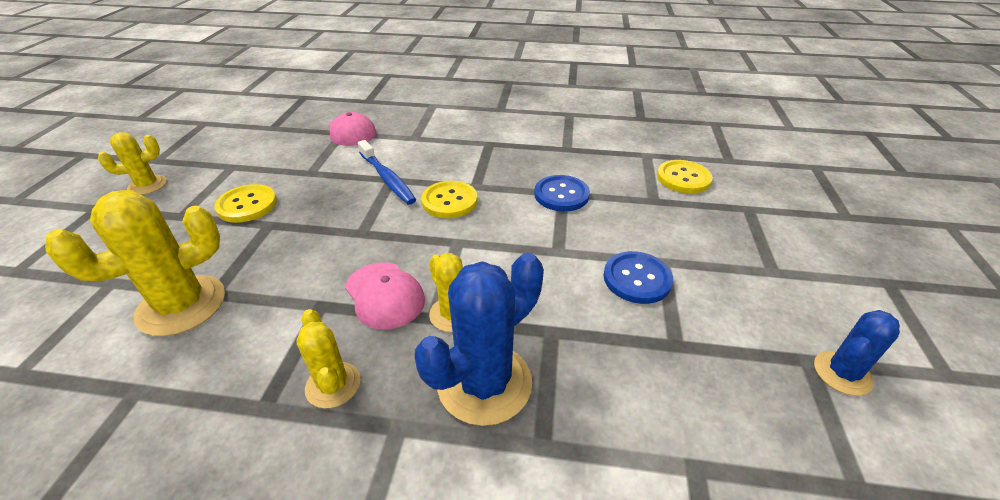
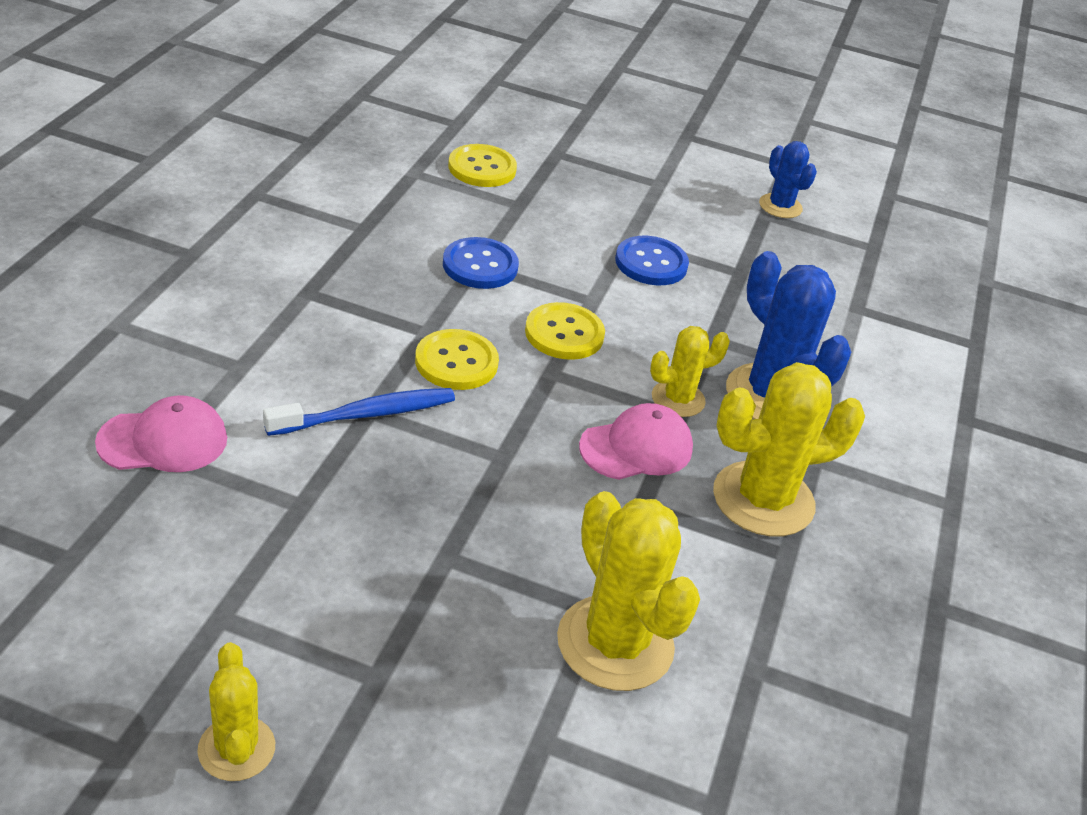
camera: 85 degrees left, 0 degrees up
yellow button [214,184,277,223] -> yellow button moved to [525,302,605,360]
yellow cactus [296,309,361,408] -> yellow cactus [713,362,865,537], size x1.76

